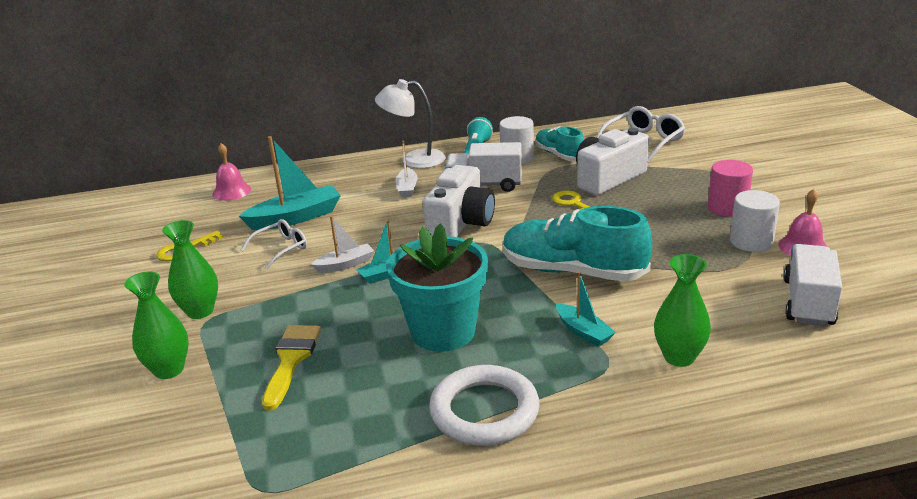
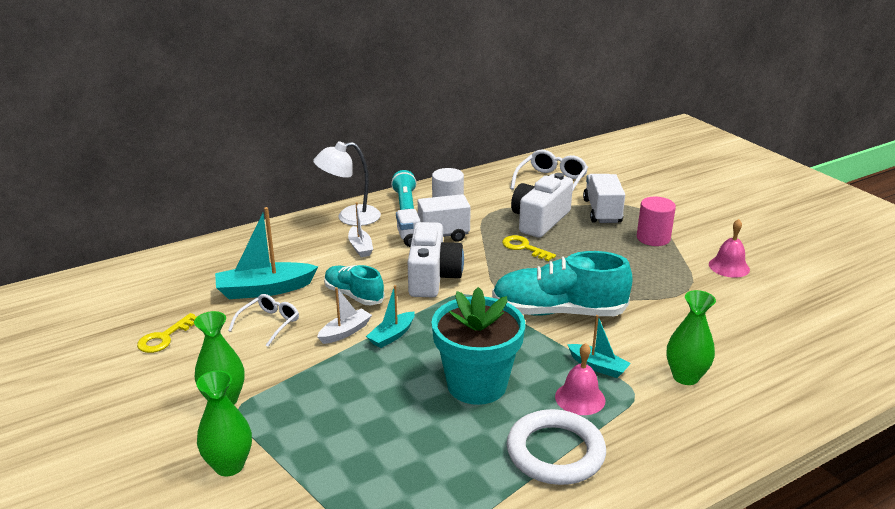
camera: 20 degrees left, 0 degrees up
pink bell [212,143,251,201] -> pink bell moved to [555,343,605,415]
turquoise boat [239,136,341,230] -> turquoise boat turned 150 degrees counterclockwise [215,207,318,299]
yellow brush [262,325,321,410] -> none
turquoise shoe [535,126,584,161] -> turquoise shoe moved to [324,265,385,305]
white cylinder [730,190,780,252] -> none
white truck [784,244,842,326] -> white truck moved to [583,174,625,223]

